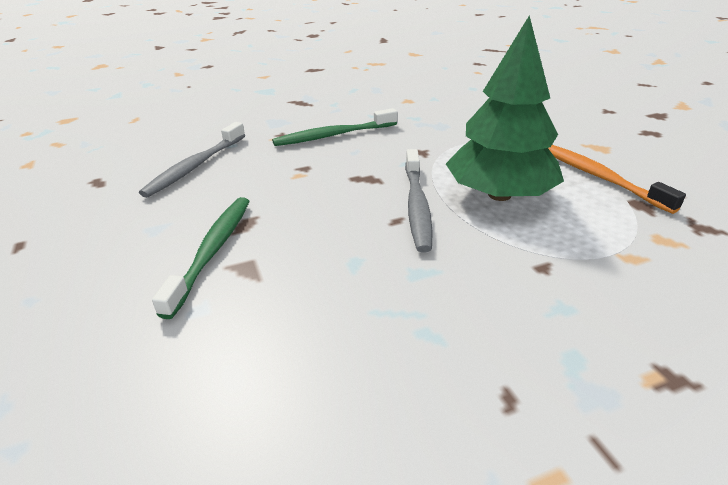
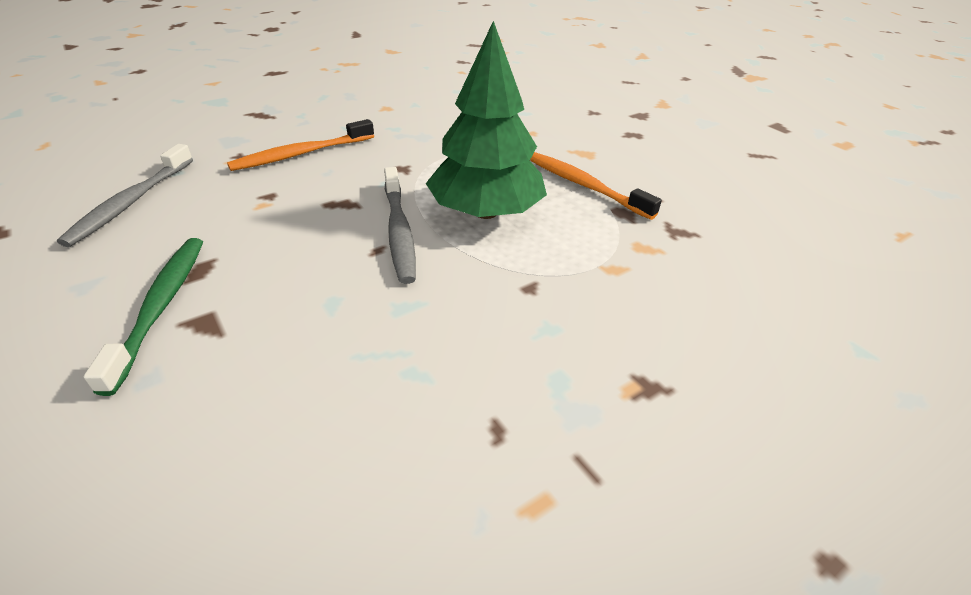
camera: 15 degrees left, 5 degrees up
green toothbrush [272,108,397,146] -> orange toothbrush [227,119,374,171]

